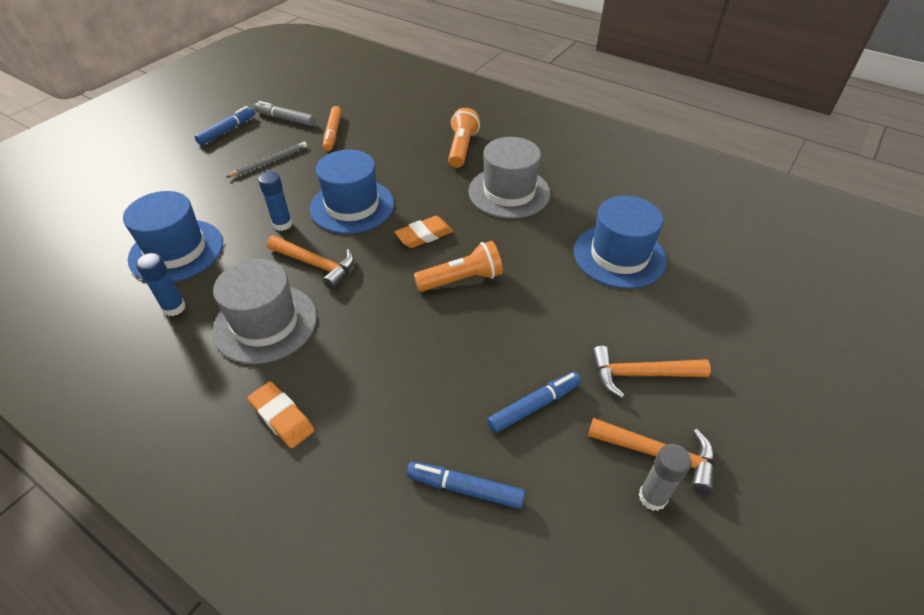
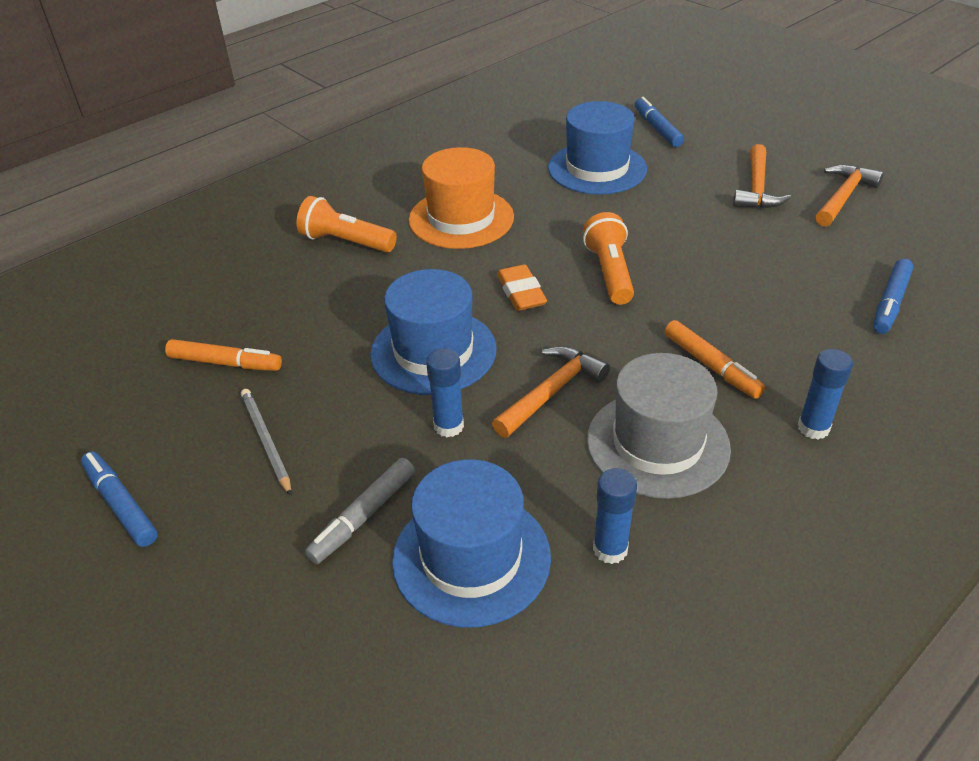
camera: 75 degrees left, 5 degrees down
orange eraser [248,382,314,448] -> blue glue stick [798,349,853,439]
grey marker [254,101,315,126] -> grey marker moved to [305,458,415,564]
grey hat [468,137,551,219] -> orange hat [409,147,514,249]
blue marker [487,372,581,433] -> blue marker moved to [635,97,684,147]
grey glue stick [638,444,692,511] -> none
none -> orange marker [664,320,765,399]

